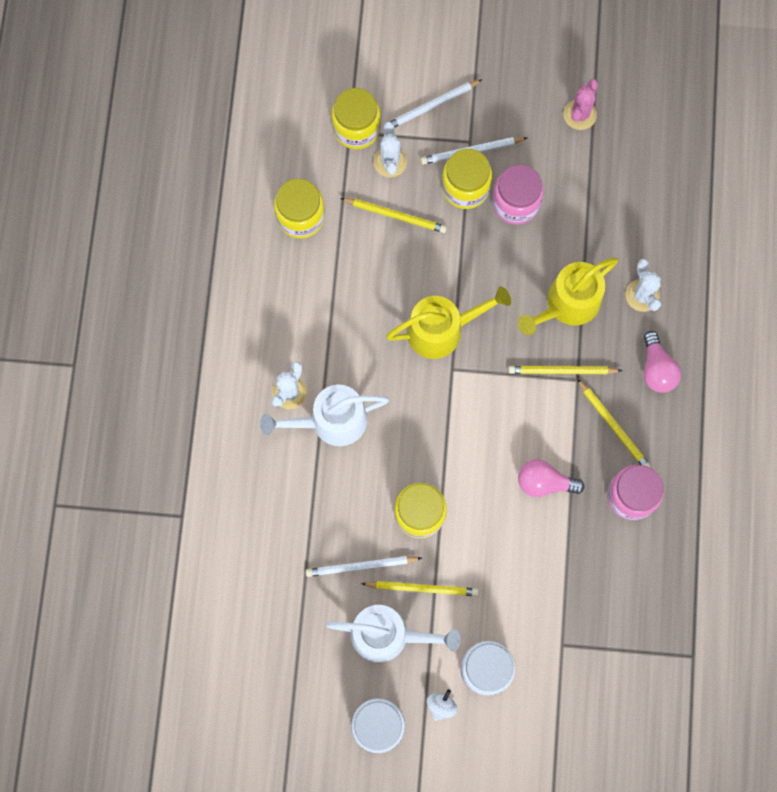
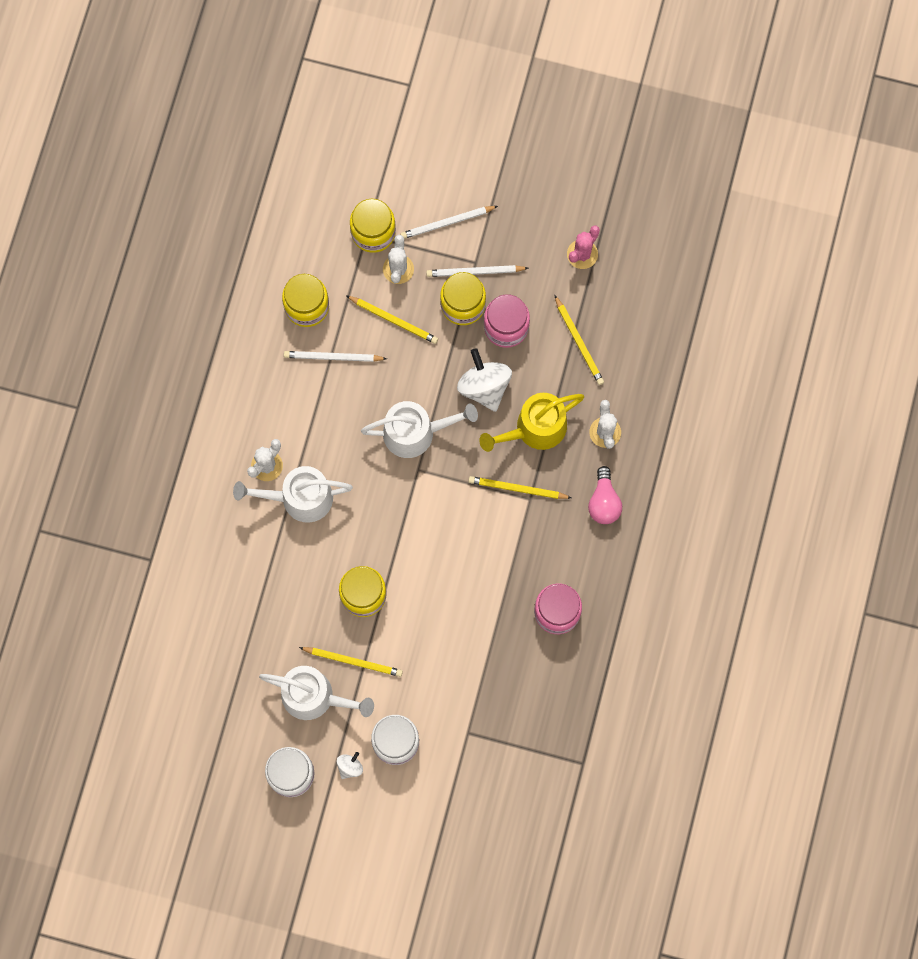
camera: 10 degrees right, 0 degrees up
white pencil [306,556,422,577] -> white pencil moved to [284,351,387,362]
yellow watering can [386,286,511,359] -> white watering can [361,401,478,458]
pink light bulb [518,459,584,497] -> none
yellow pencil [577,379,651,468] -> yellow pencil moved to [554,295,604,385]
none -> white spinning top [457,348,512,412]

